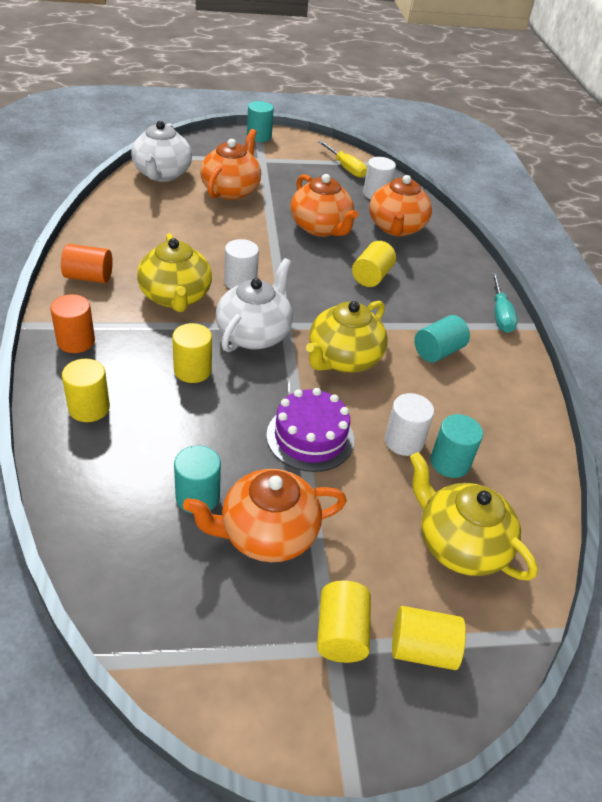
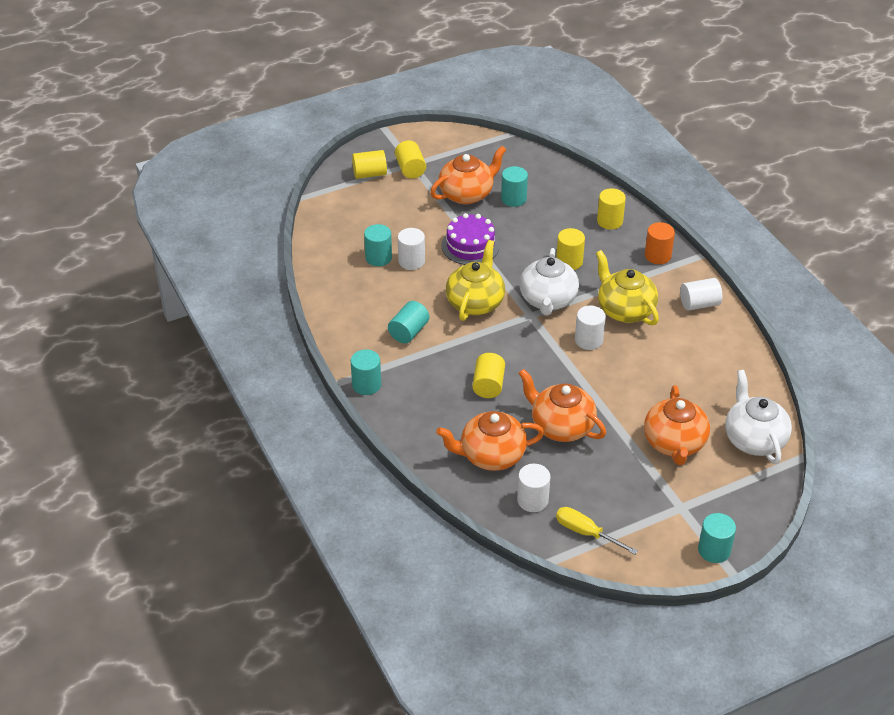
camera: 165 degrees right, 0 degrees up
orange cylinder [61,244,113,283] -> white cylinder [680,278,723,311]
orange teapot [369,175,432,236] -> orange teapot turned 90 degrees counterclockwise [436,411,544,471]
yellow teapot [410,452,538,581] -> none
turquoise screwdriver [492,273,518,333] -> turquoise cylinder [350,349,381,395]

